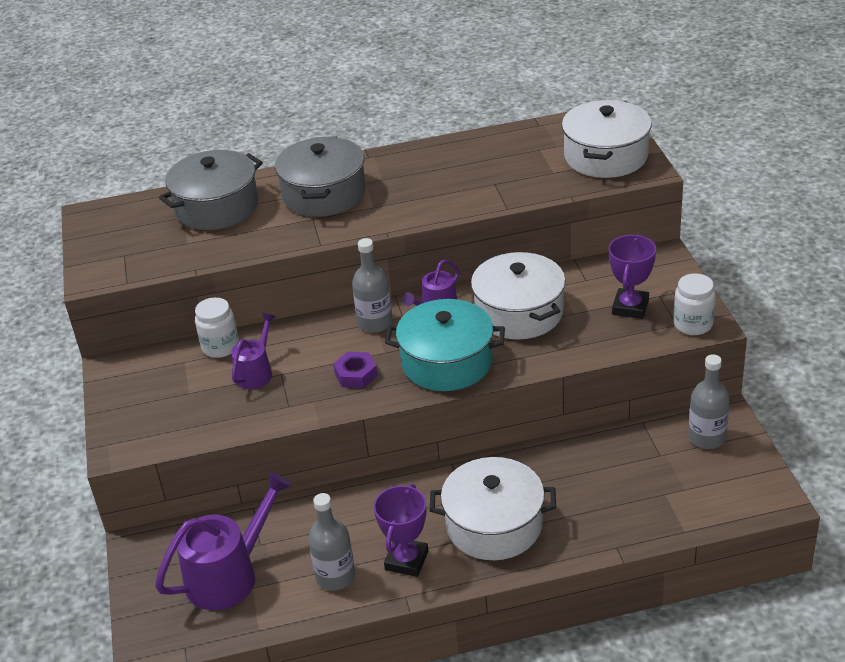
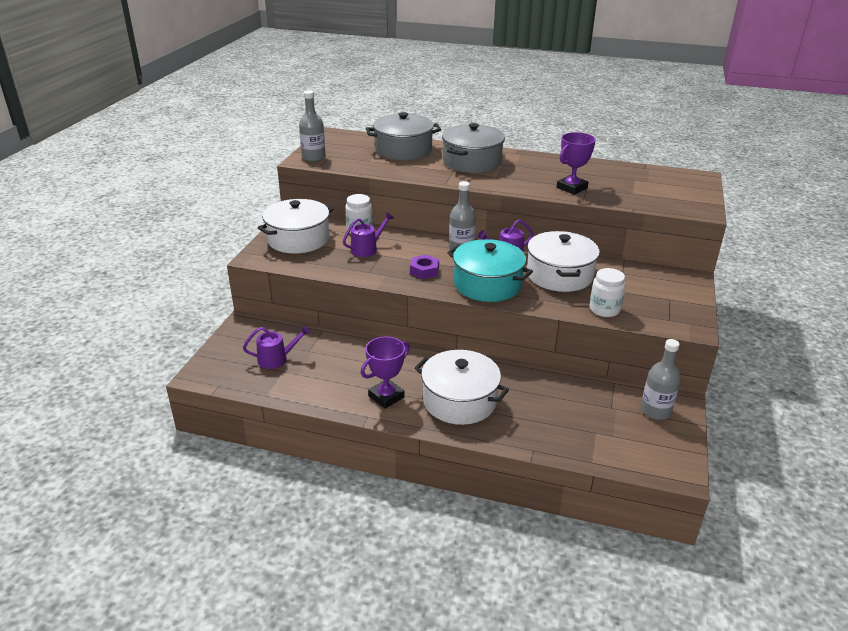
camera: 25 degrees right, 5 degrees down
purple watering can [155,472,292,610] -> purple watering can [243,325,311,369], size x0.58
grey bottle [308,493,355,590] -> grey bottle moved to [299,90,326,162]
white pot [562,100,652,178] -> white pot moved to [258,199,333,254]
purple trophy [609,235,656,319] -> purple trophy moved to [557,132,596,195]
white jar [673,273,716,335] -> white jar moved to [590,268,625,317]

